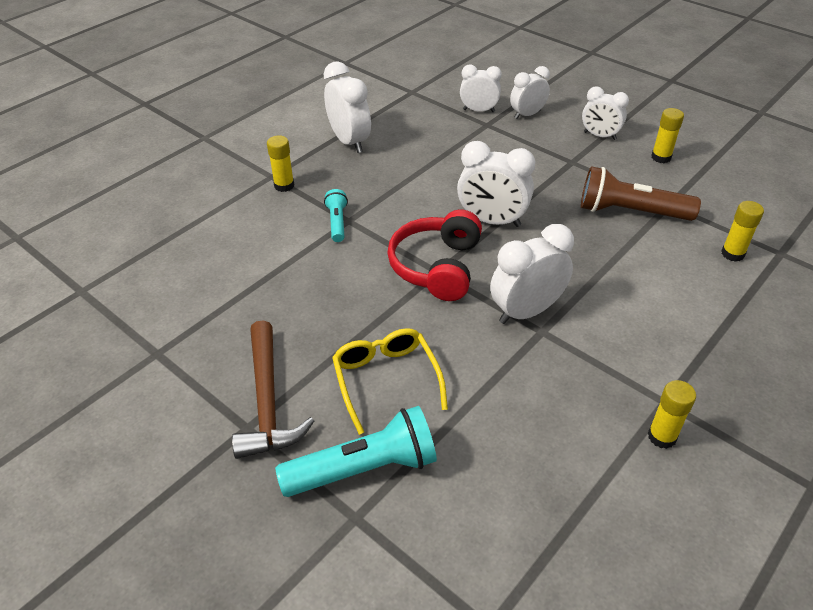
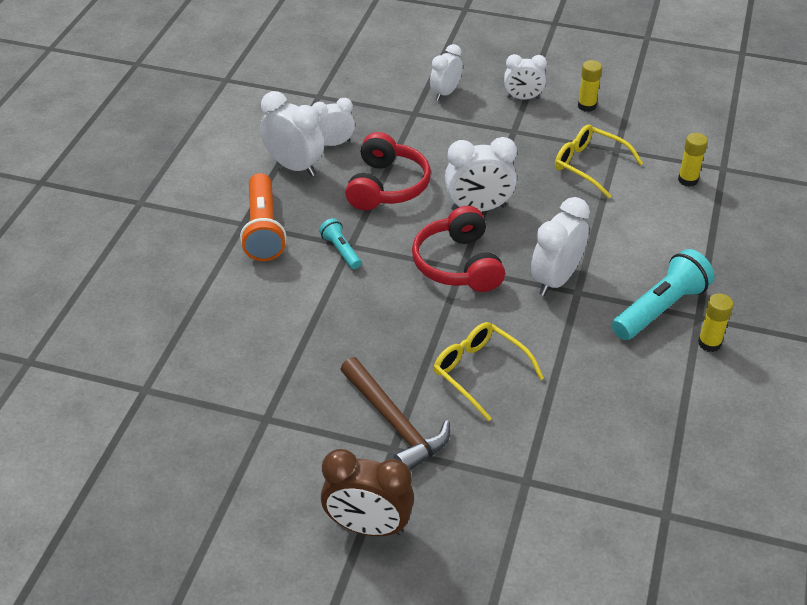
camera: 25 degrees left, 0 degrees up
yellow glue stick [267,135,294,192] -> orange flashlight [240,173,286,261]
turquoise flashlight [275,406,437,497] -> turquoise flashlight moved to [612,249,715,340]
white clock [460,64,502,112] -> white clock moved to [312,98,355,146]
brown flashlight [581,166,701,221] -> yellow glasses [555,124,643,198]
none -> brown clock [321,449,414,536]
none -> red headphones [345,132,431,210]

